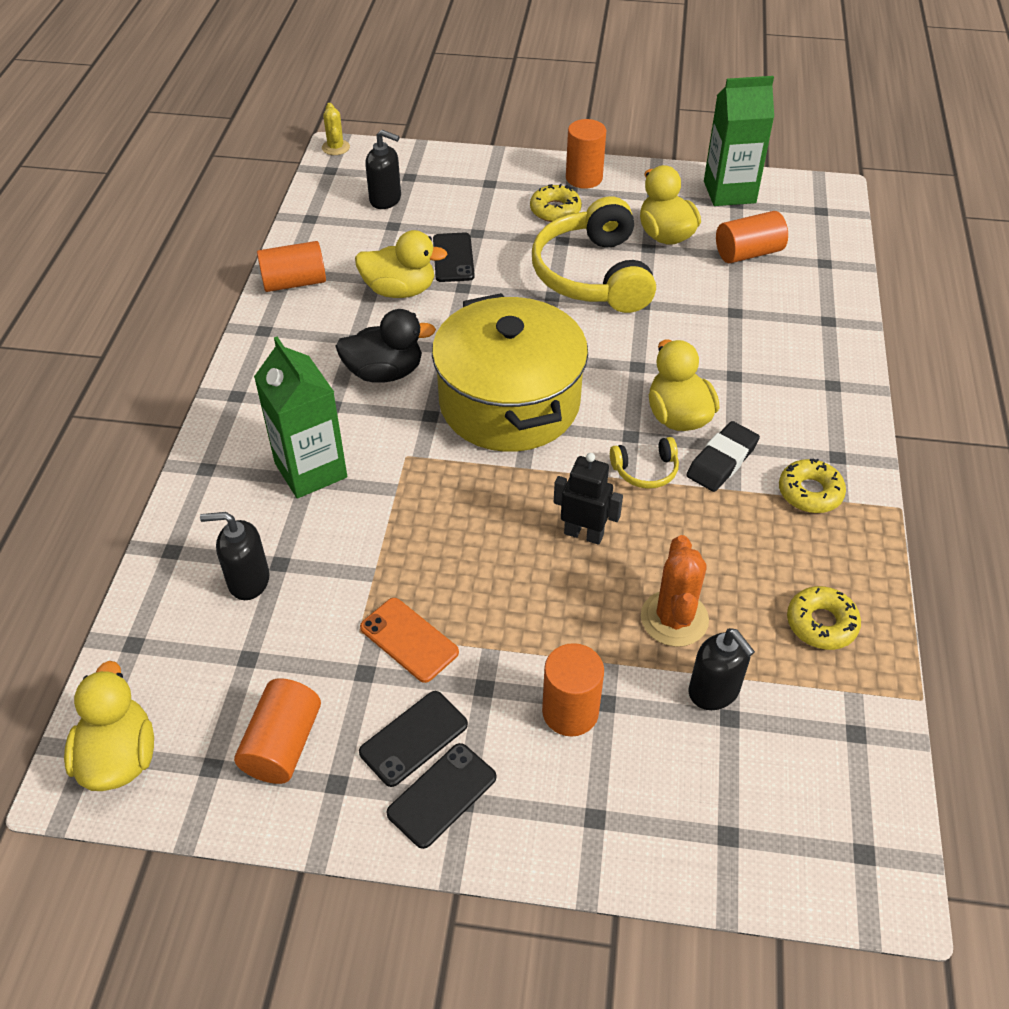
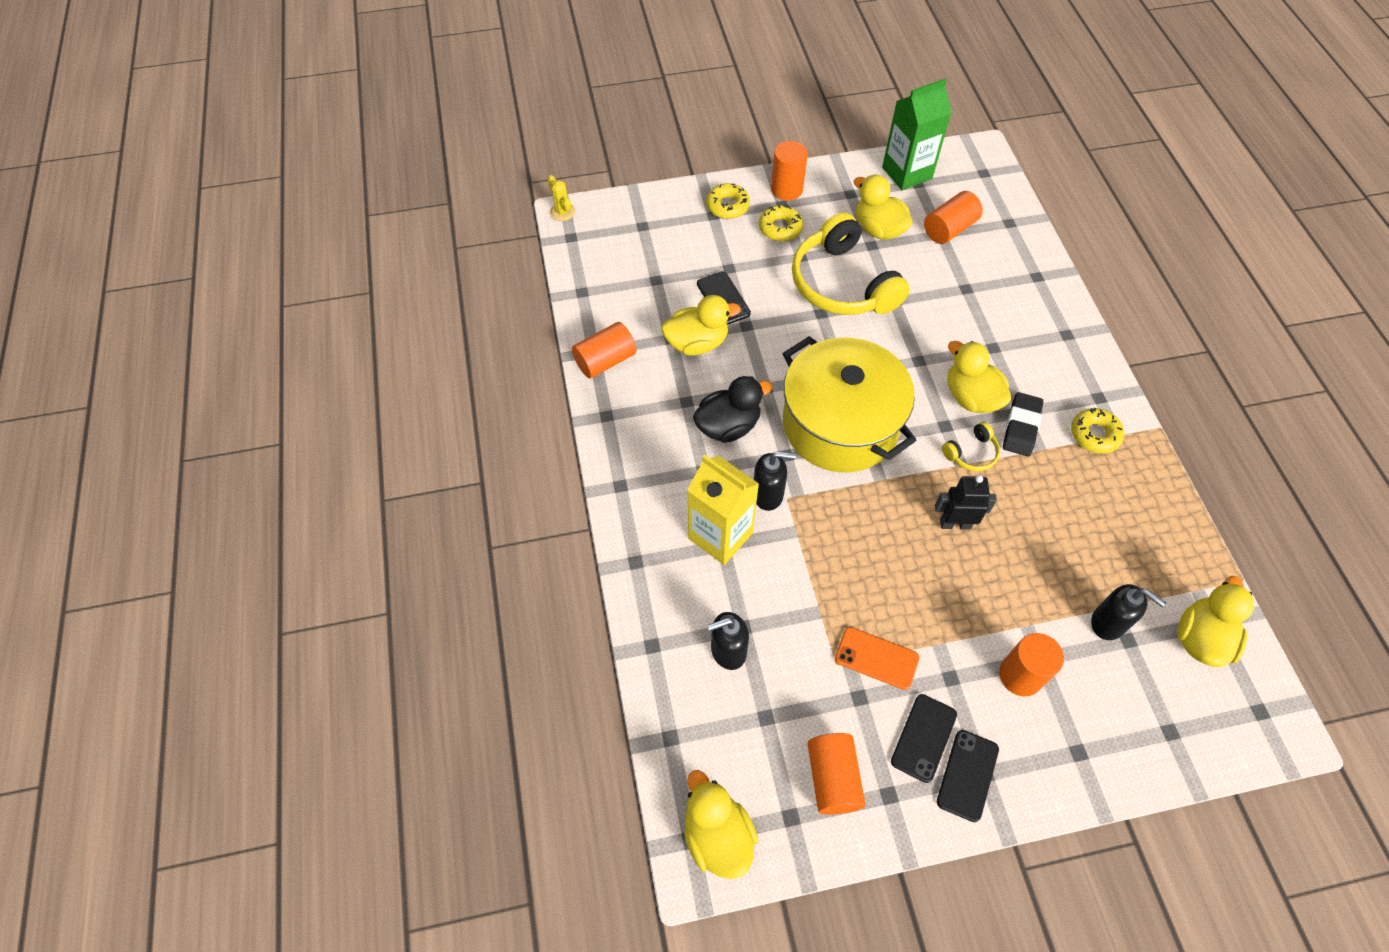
camera: 20 degrees left, 10 degrees up
green carton [254,337,347,499] -> yellow carton [687,455,759,565]
black soap dispenser [365,130,401,209] -> black soap dispenser moved to [754,451,796,511]
orange cactus [641,535,709,647] -> none
yellow donut [787,586,861,650] -> yellow donut moved to [706,183,750,219]
none -> yellow duck [1177,576,1254,667]

